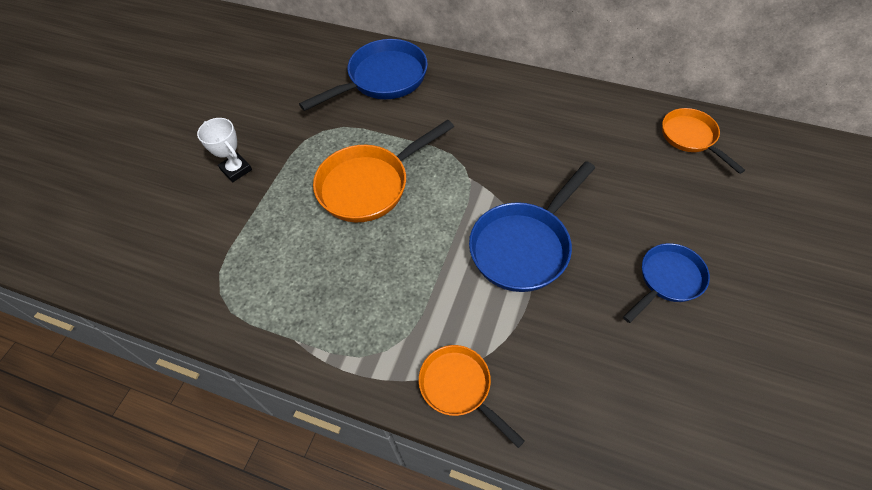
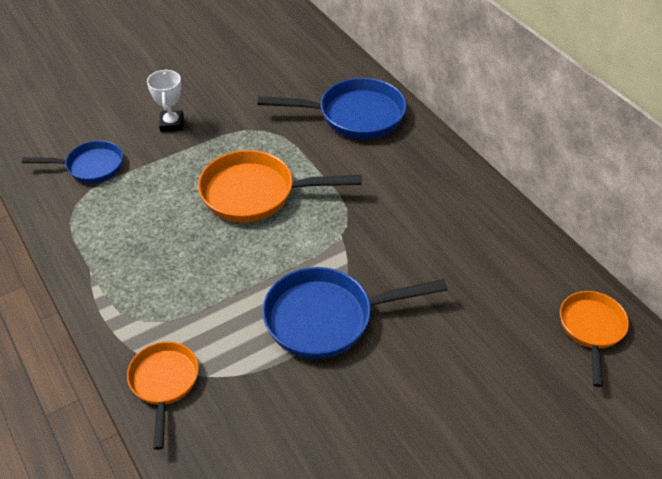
camera: 35 degrees right, 10 degrees down
blue pan [623,243,710,323] -> blue pan moved to [22,141,123,183]

